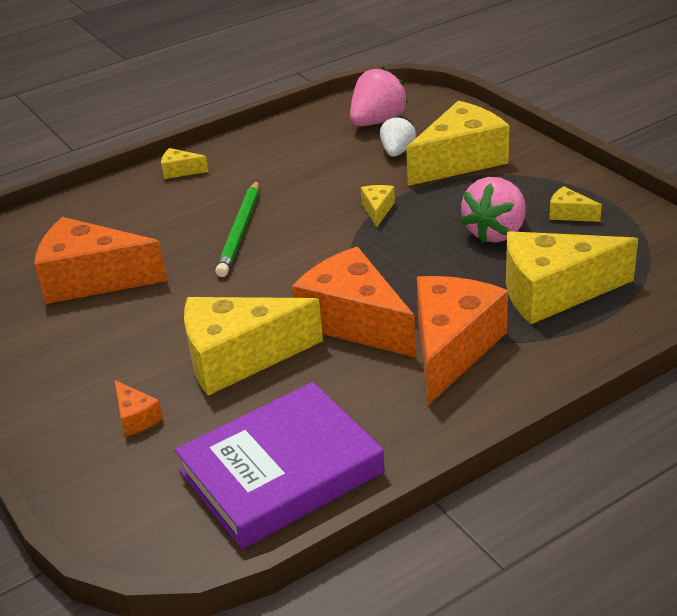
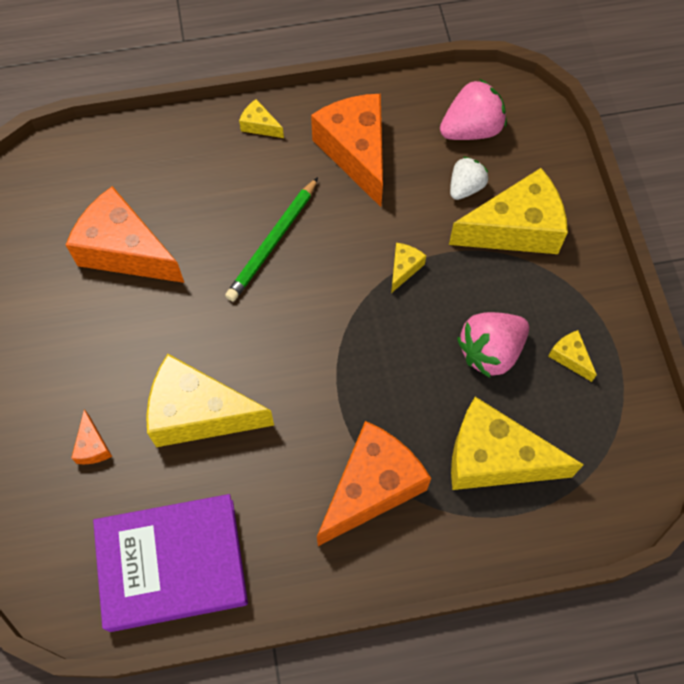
camera: 20 degrees right, 30 degrees up
orange cheese [292,247,416,358] -> orange cheese moved to [311,94,383,207]

